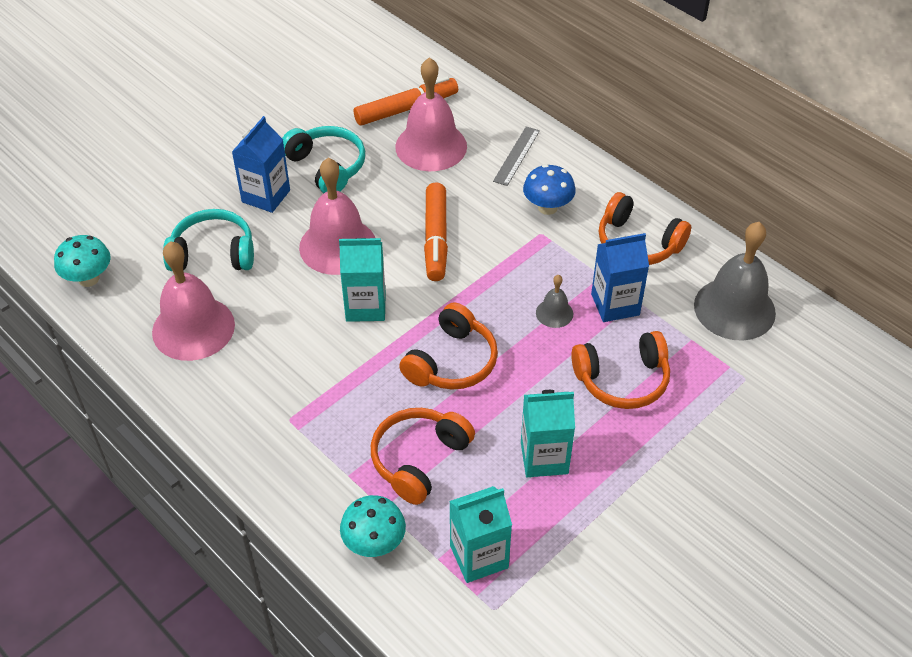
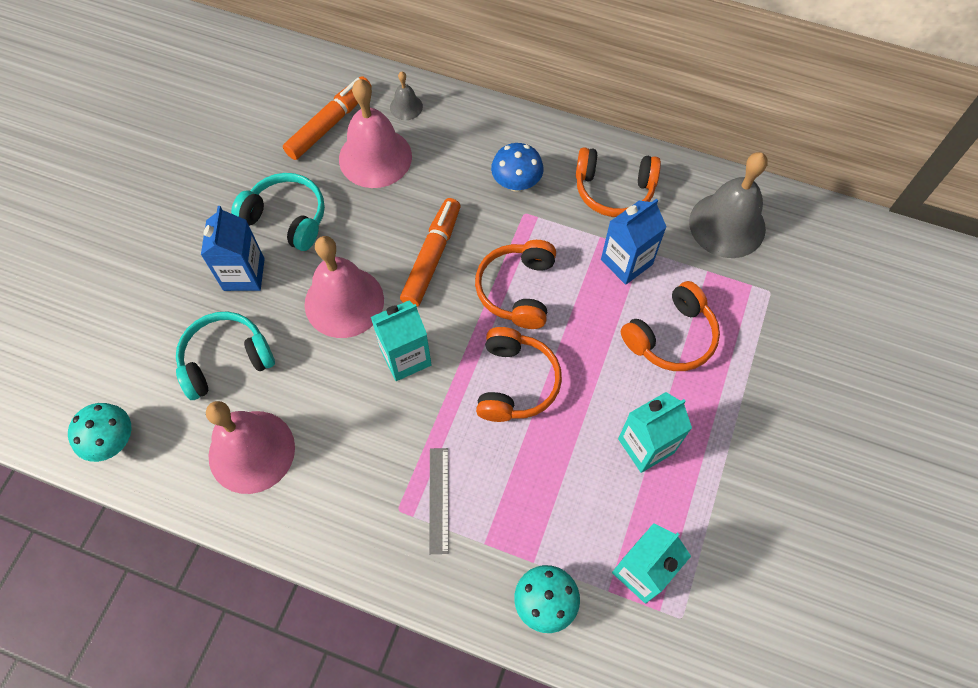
camera: 25 degrees left, 15 degrees up
orange headphones [371,408,475,505] -> orange headphones moved to [475,240,556,329]
orange marker [424,182,448,281] -> orange marker turned 135 degrees counterclockwise [400,198,461,307]
grey ruler [493,126,540,186] -> grey ruler moved to [429,448,449,554]
grey bell [536,275,573,328] -> grey bell moved to [390,71,423,120]

